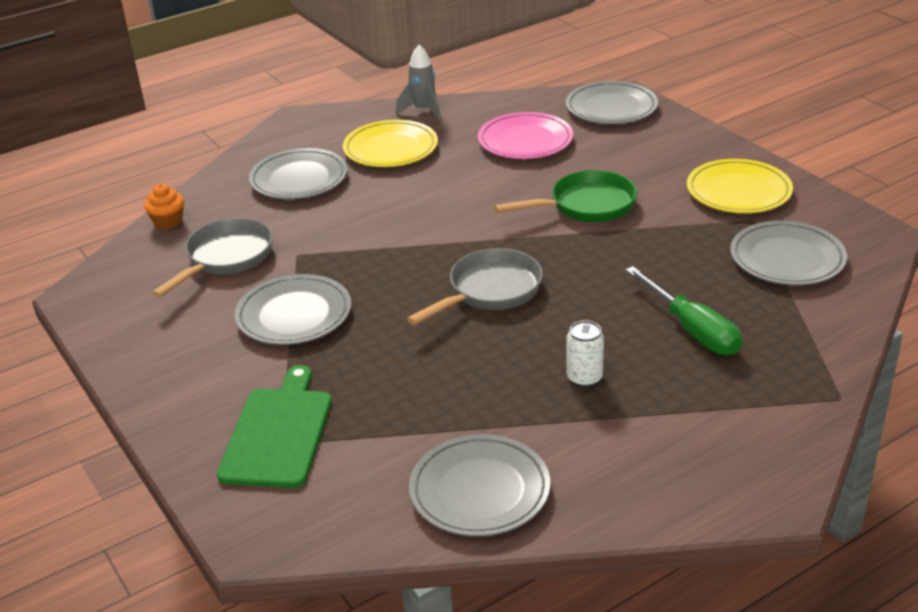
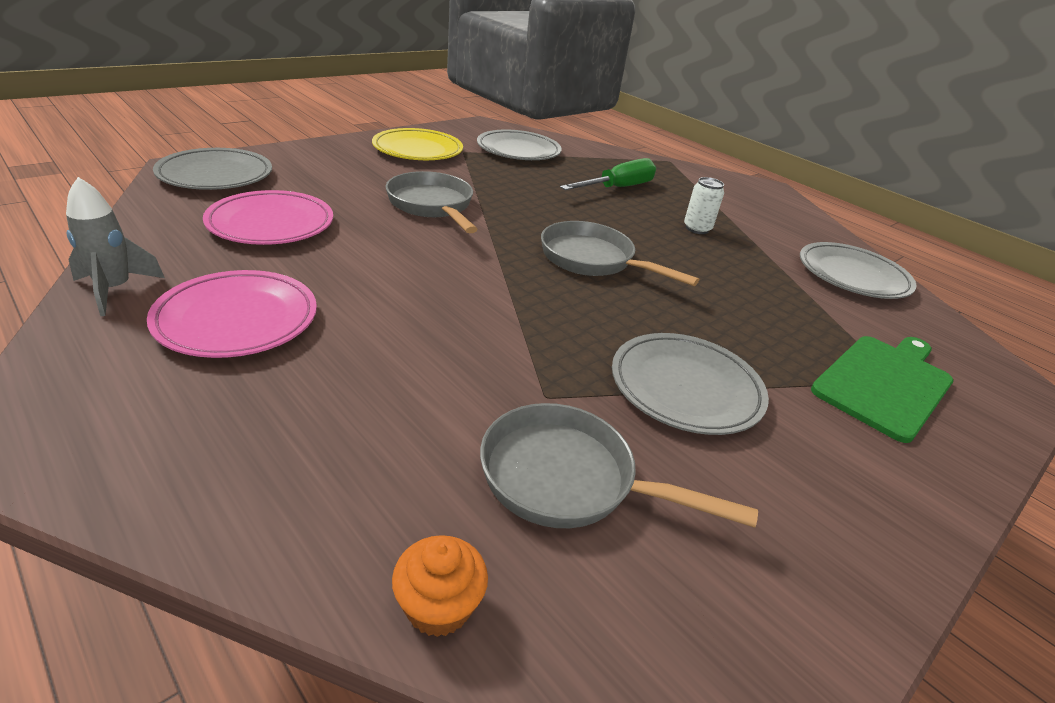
camera: 105 degrees left, 0 degrees up
green cutting board [217,365,332,488] -> green cutting board turned 135 degrees clockwise [811,336,953,443]
grey plate [249,148,347,199] -> none
yellow plate [343,120,438,167] -> pink plate [147,270,317,358]
green pan [494,170,637,222] -> grey pan [386,171,478,233]

